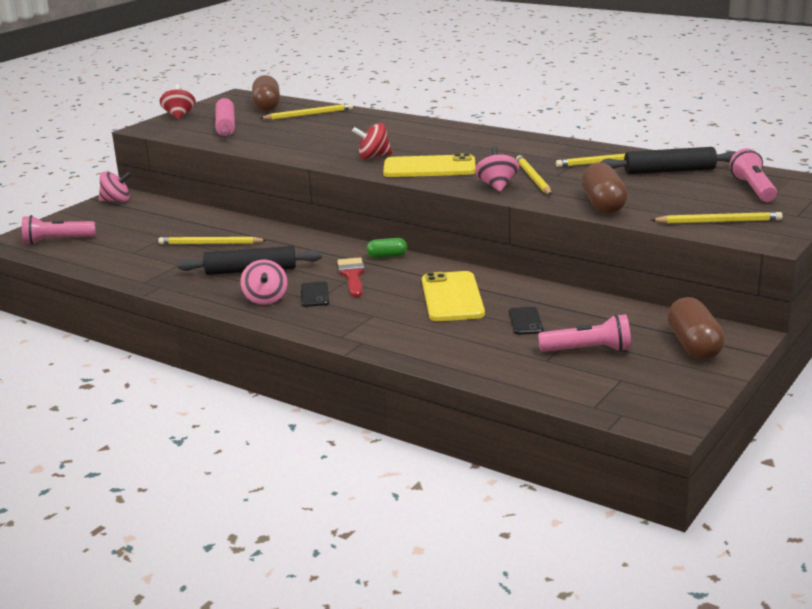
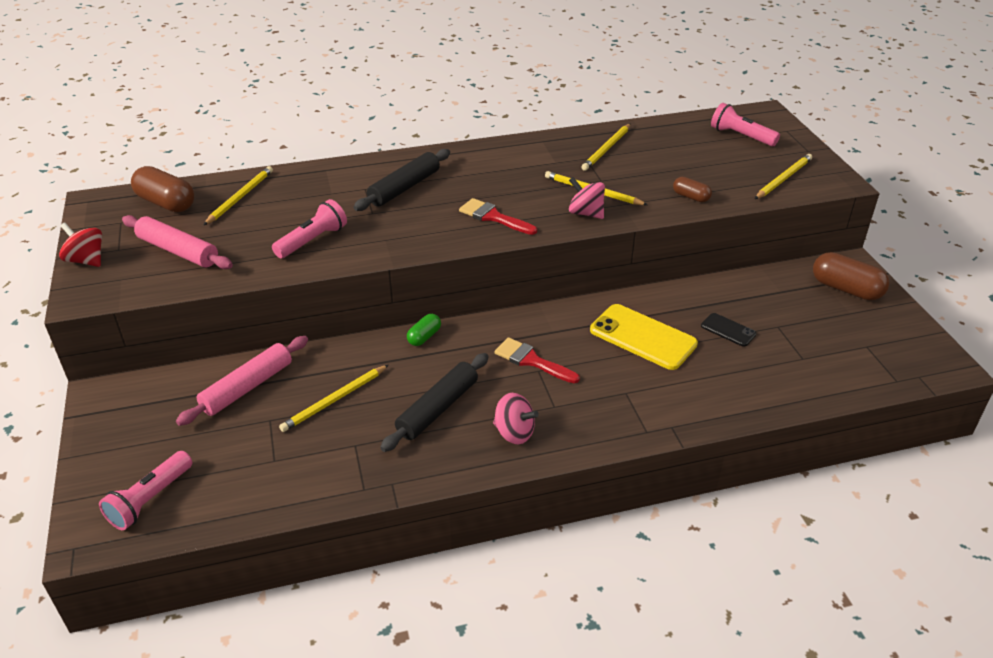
camera: 50 degrees left, 15 degrees up
pink spinning top [99,171,132,202] -> none
black phone [301,281,329,307] -> none
red spinning top [352,123,392,159] -> none
green capsule [366,238,407,258] -> green capsule moved to [407,314,441,346]
yellow phone [383,153,476,177] -> red brush [459,198,537,235]
pink flashlight [538,314,631,352] -> pink flashlight moved to [272,199,347,258]
brown capsule [581,163,627,214] -> brown capsule [673,177,712,202], size x0.55
black rolling pin [600,147,736,174] -> black rolling pin moved to [354,149,450,211]
none -> pink rolling pin [176,336,308,426]

